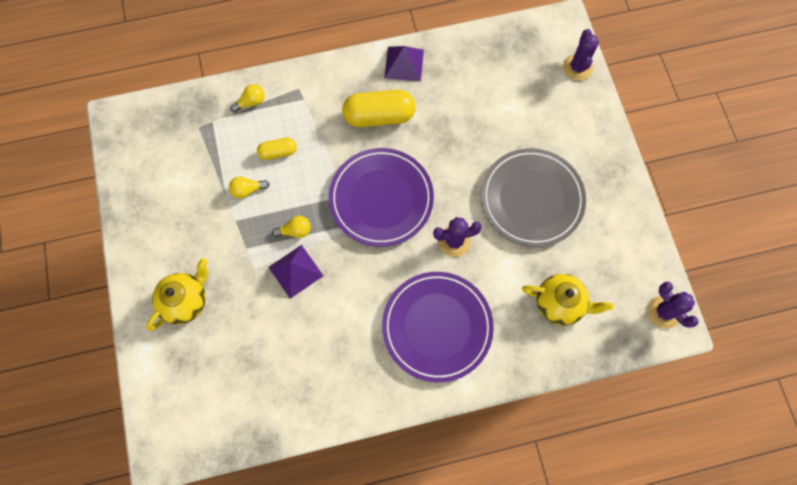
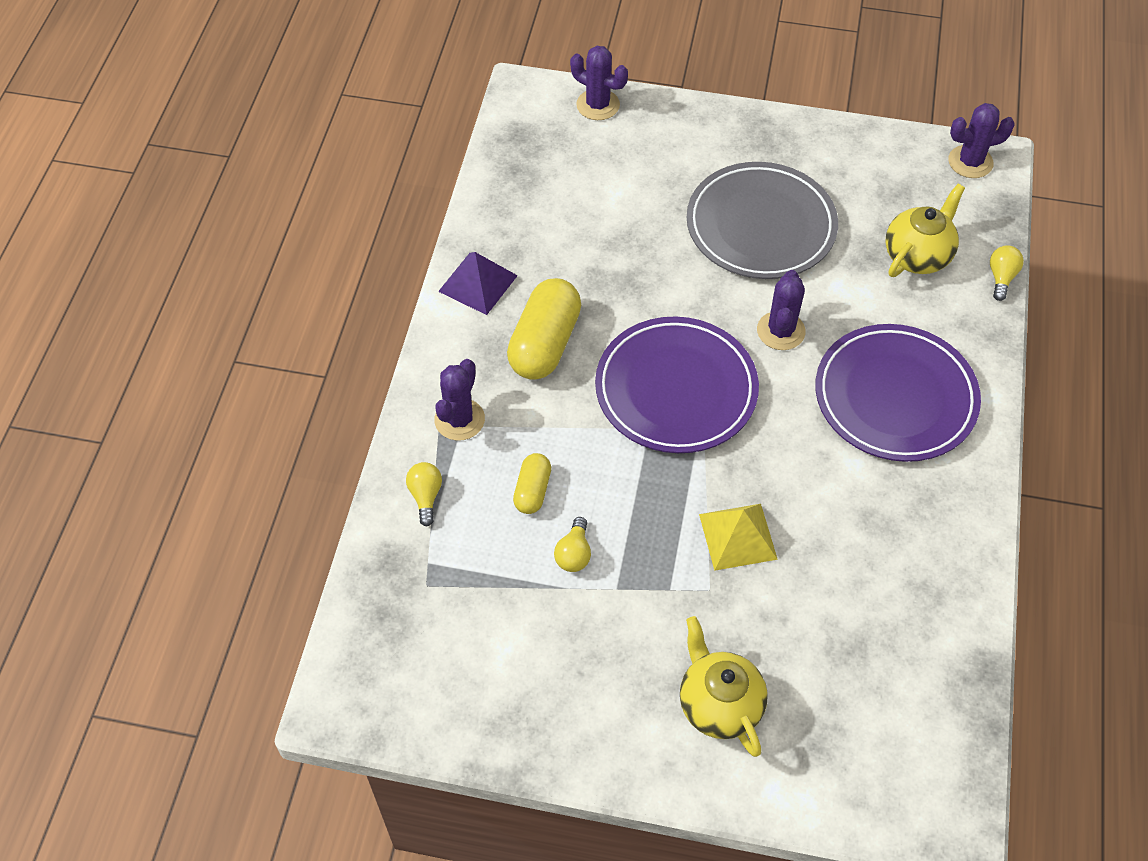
camera: 65 degrees left, 15 degrees down
purple pyramid [268,245,324,299] -> yellow pyramid [699,504,778,571]
yellow light bulb [272,216,311,238] -> yellow light bulb moved to [990,245,1024,301]
none -> purple cactus [434,359,485,441]

